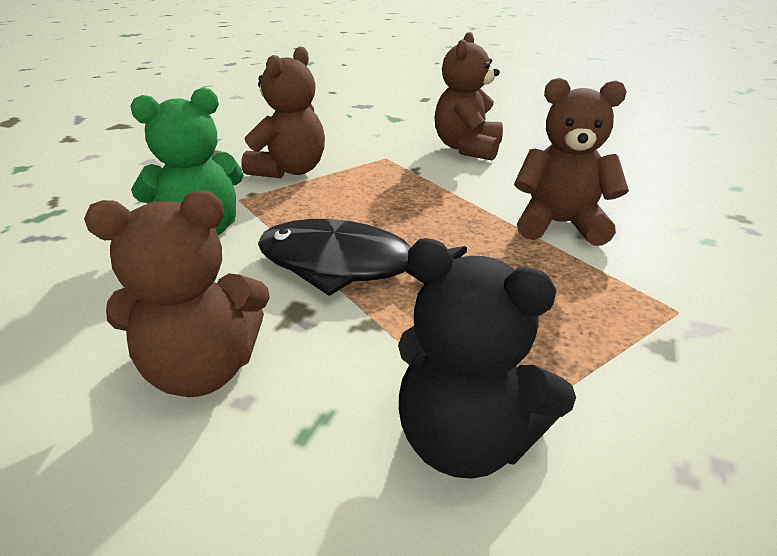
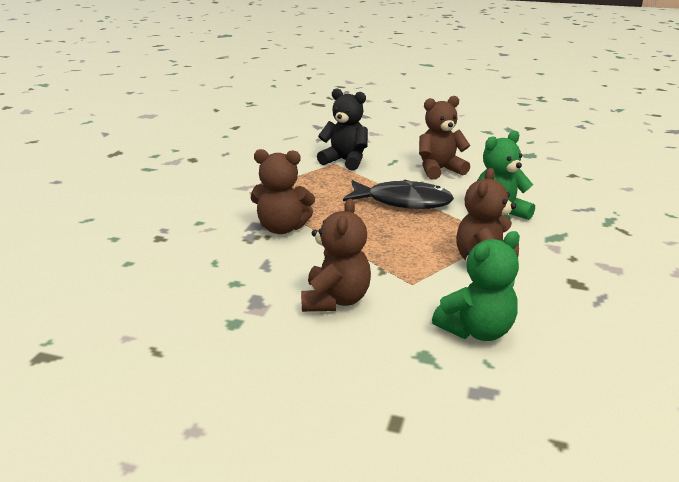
camera: 175 degrees right, 5 degrees down
none -> green teddy bear [432,231,520,341]

